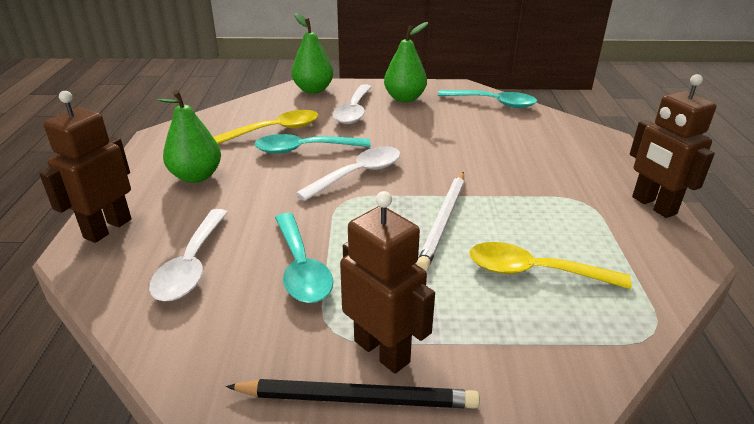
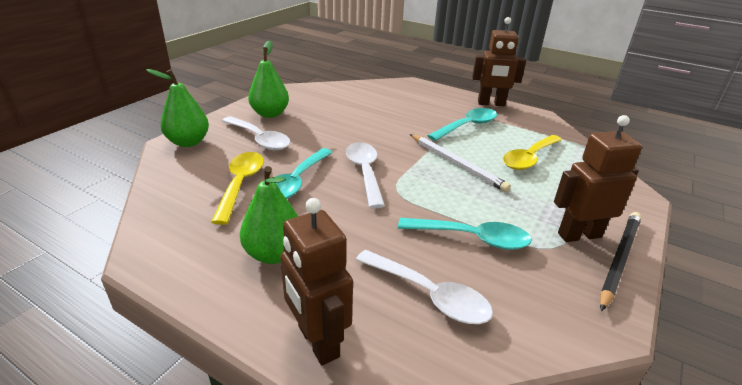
camera: 60 degrees left, 0 degrees up
turquoise spoon [438,90,537,108] -> turquoise spoon moved to [427,108,497,141]

